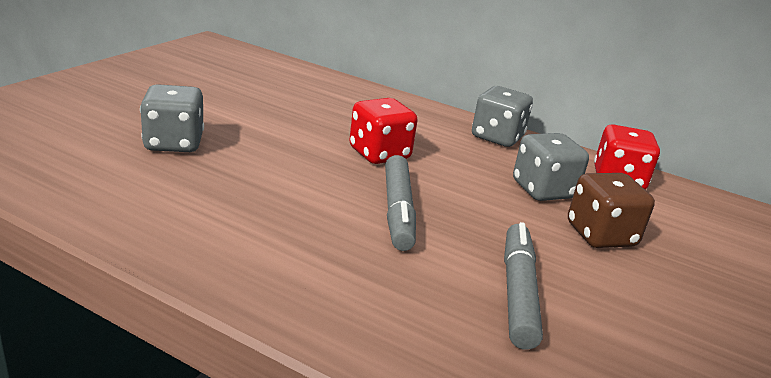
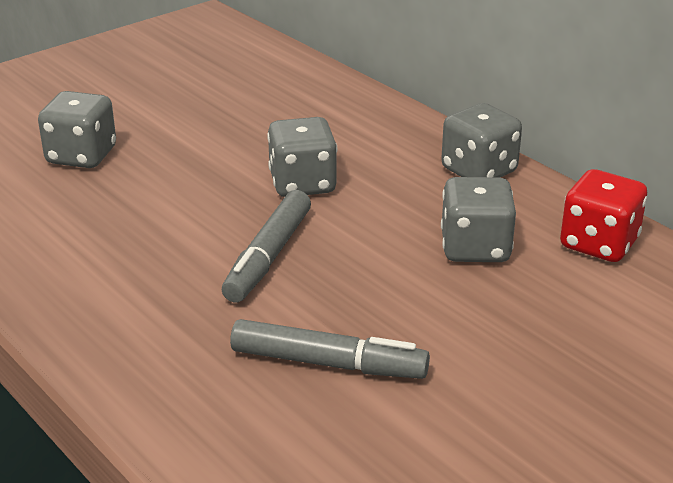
camera: 25 degrees right, 5 degrees up
red dice [349,98,417,164] -> grey dice [267,117,337,197]
grey marker [504,222,543,350] -> grey marker turned 75 degrees clockwise [230,319,430,379]
brown dice [568,173,655,248] -> none

